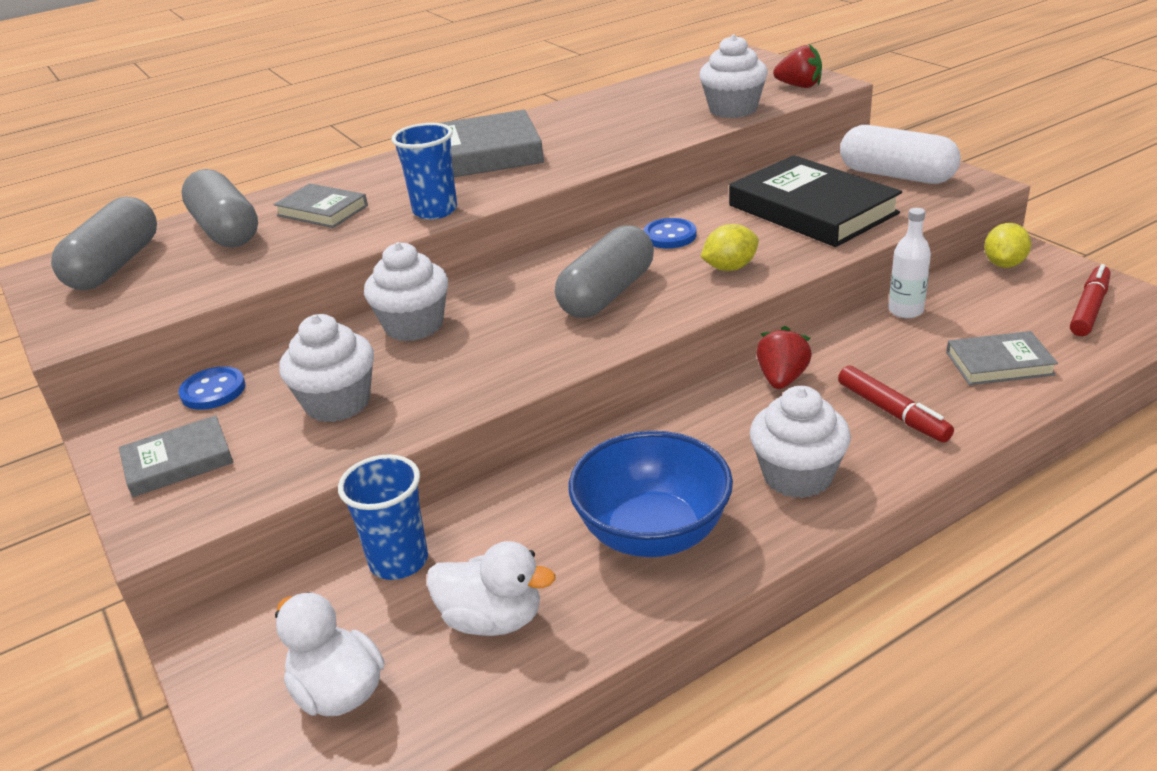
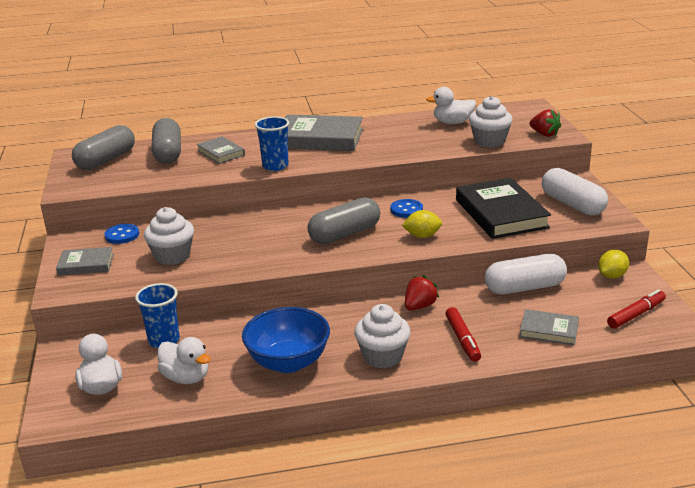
camera: 20 degrees right, 5 degrees down
white cupcake [364,242,448,341] -> none
white bottle [888,208,931,318] -> white capsule [484,254,567,295]
none -> white duck [426,87,476,124]

